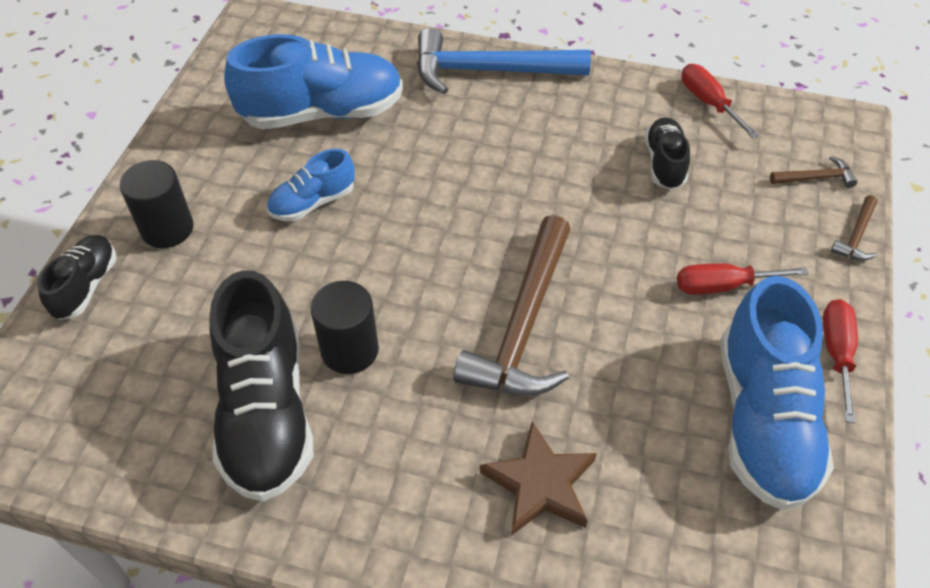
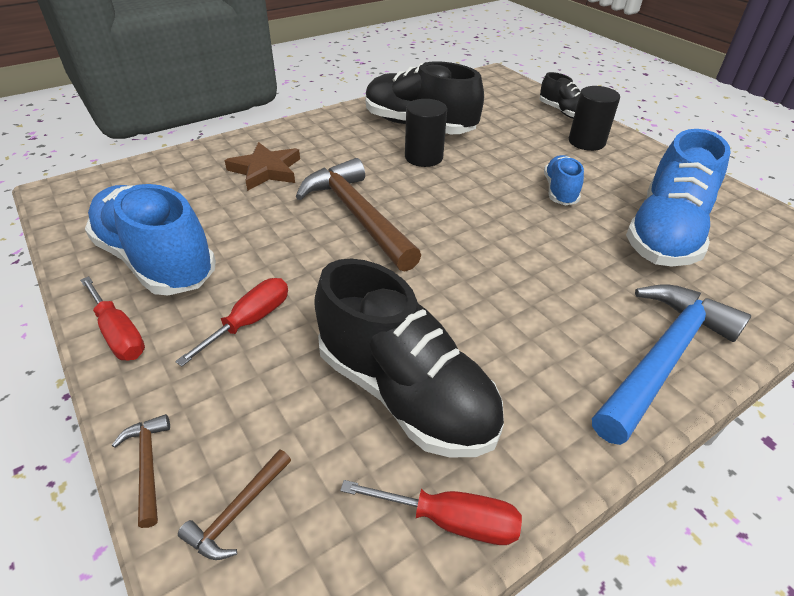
camera: 130 degrees right, 10 degrees down
black shoe [645,117,690,190] -> black shoe [314,259,504,457], size x1.91

